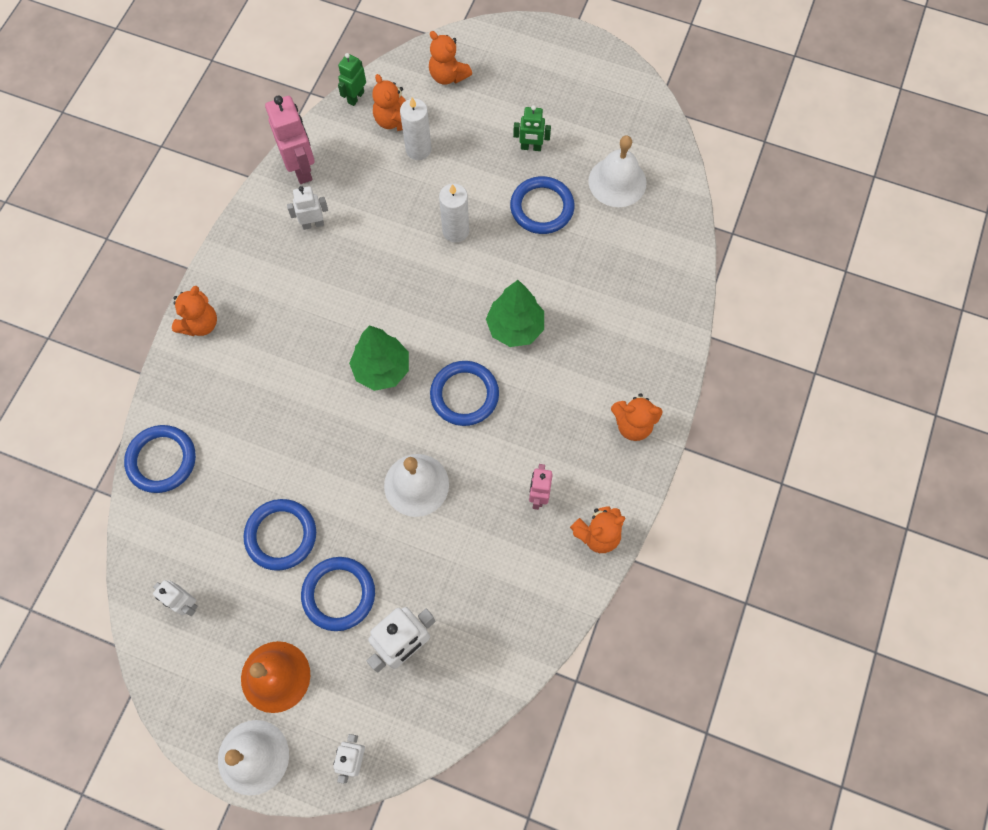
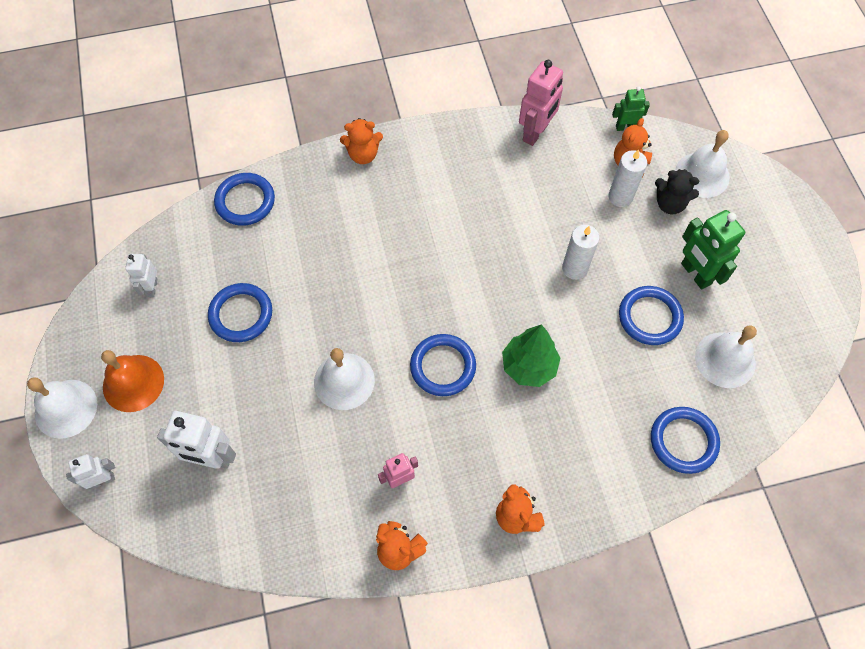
camera: 55 degrees right, 5 degrees down
white robot [287,186,328,230] -> none
blue ring [301,557,375,631] -> blue ring moved to [651,407,720,474]
green tree [349,325,409,391] -> none
orange teddy bear [429,31,472,84] -> white bell [675,130,730,198]
green robot [513,105,551,151] -> green robot [681,210,745,290], size x1.70
none -> black teddy bear [655,169,699,214]

